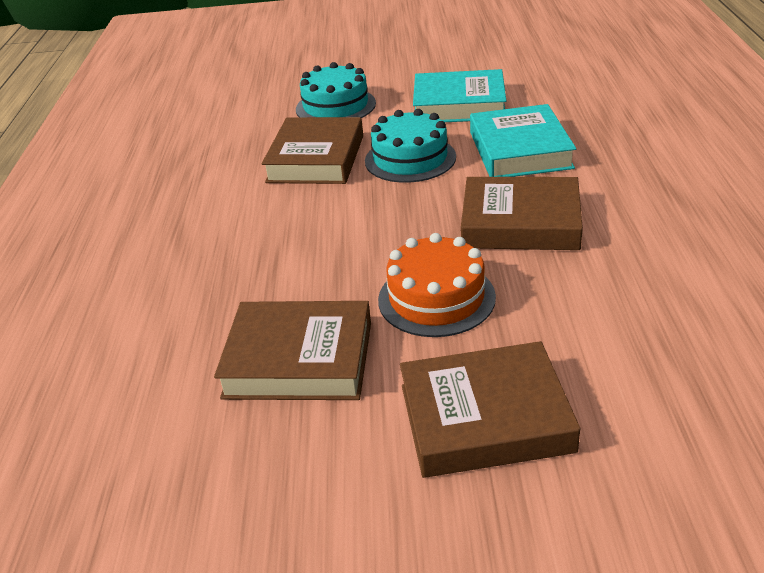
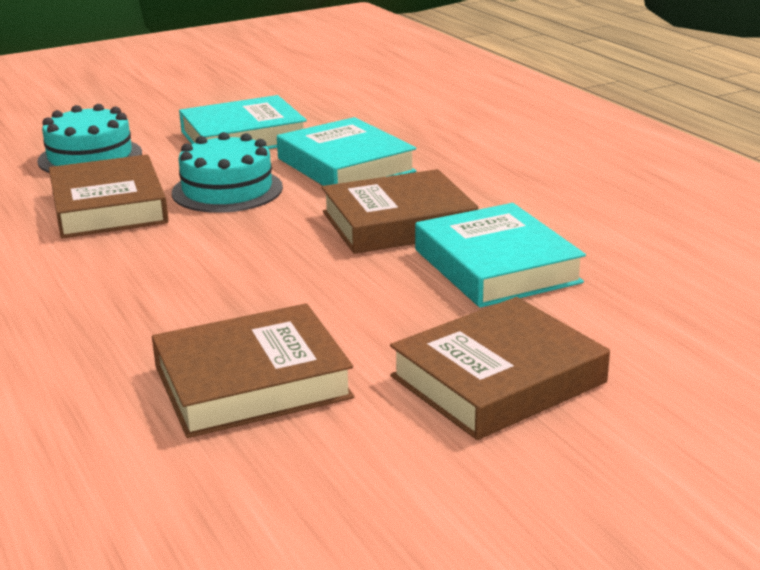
camera: 30 degrees left, 10 degrees down
orange cake [378,233,496,337] -> none
none -> turquoise book [415,203,586,308]

